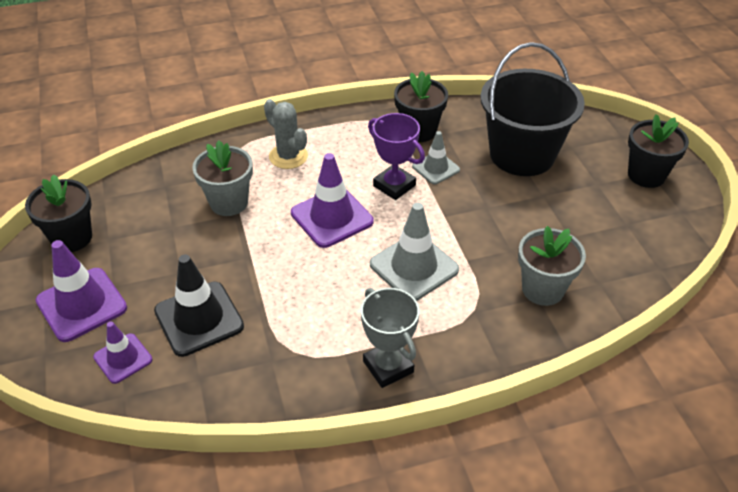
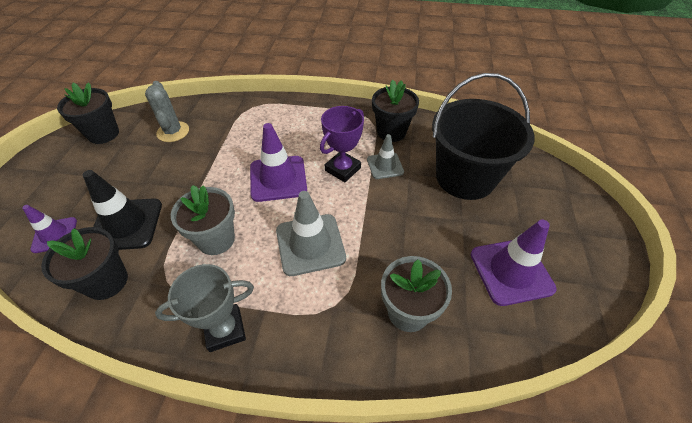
camera: 25 degrees right, 5 degrees up
purple traffic cone [36,240,127,342] -> purple traffic cone moved to [471,220,556,306]
grey flower pot [192,141,253,216] -> grey flower pot moved to [171,185,235,255]
grey cactus [264,99,308,169] -> grey cactus moved to [145,81,189,142]
grey trophy [361,288,420,388] -> grey trophy turned 75 degrees clockwise [155,264,254,352]
purple trophy [368,113,425,200] -> purple trophy turned 60 degrees clockwise [320,106,364,182]
black flower pot [628,114,689,188] -> black flower pot moved to [41,227,128,300]

